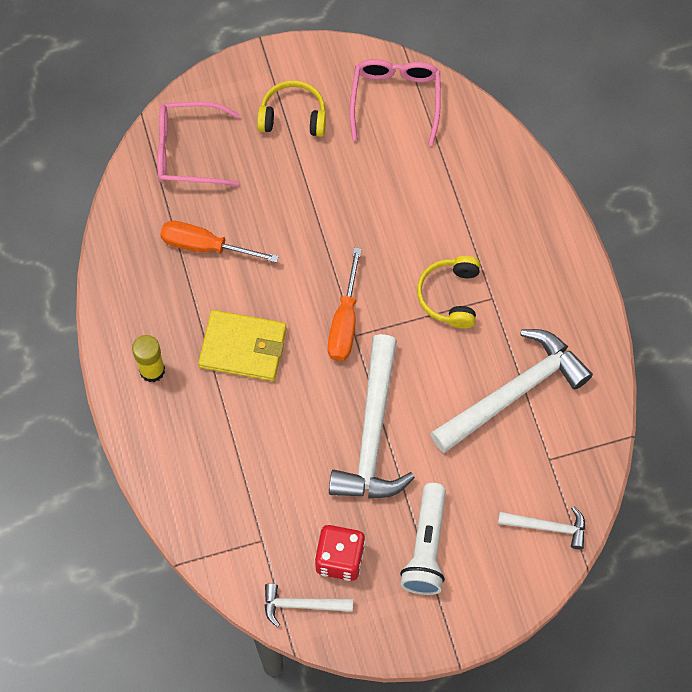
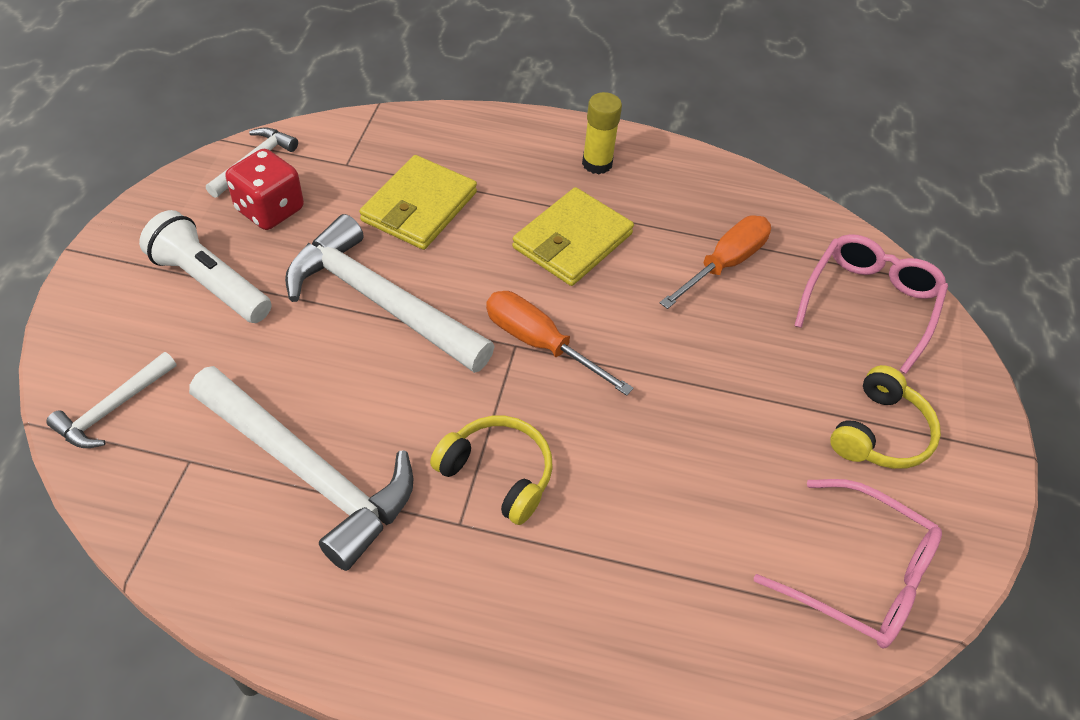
camera: 115 degrees right, 15 degrees down
white hammer [430,329,593,453] -> white hammer turned 45 degrees counterclockwise [189,366,413,571]
none -> yellow wallet [359,155,477,250]

